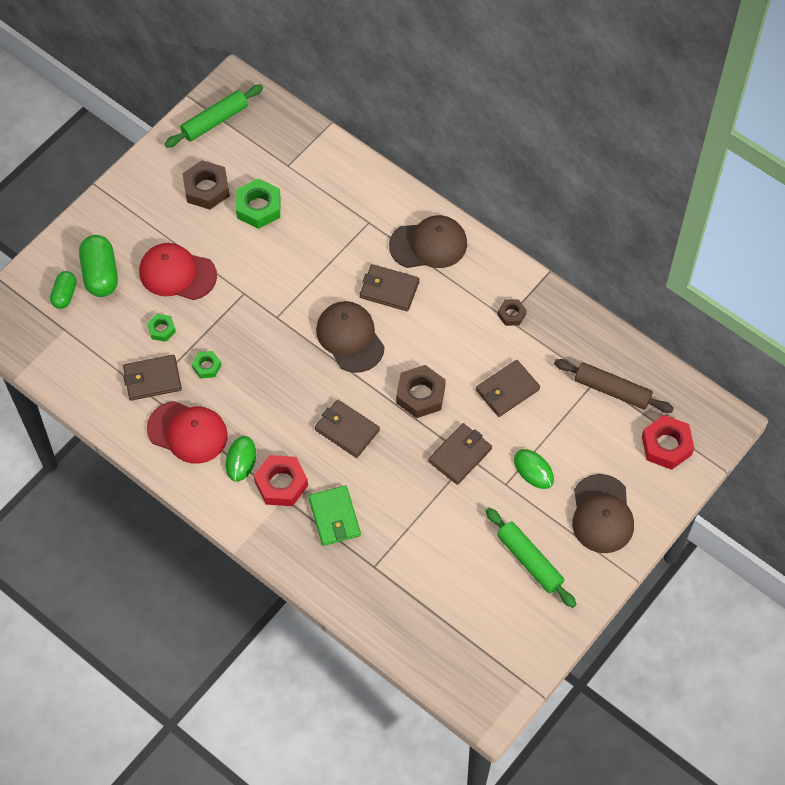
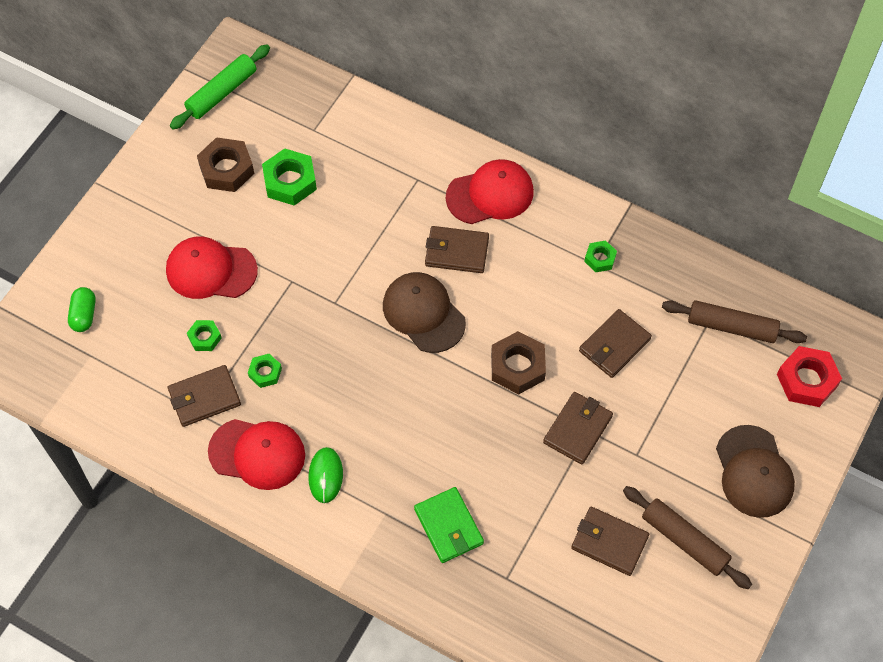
camera: 10 degrees left, 0 degrees up
green capsule [79,235,118,297] -> none
red nut [254,455,308,506] -> none
brown wallet [315,400,380,458] -> brown wallet moved to [571,507,649,576]
brown cap [389,215,467,268] -> red cap [446,159,534,224]
green rolling pin [486,508,576,608] -> brown rolling pin [623,486,752,589]
brown nut [498,299,527,326] -> green nut [584,240,617,272]
green mouse [514,449,554,489] -> none

